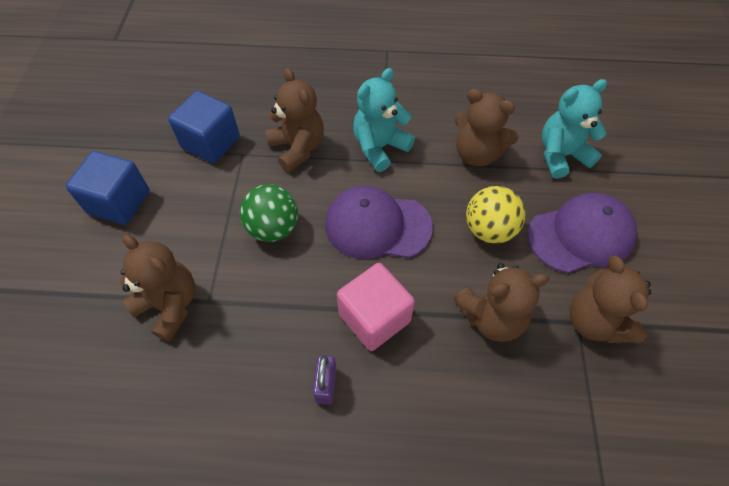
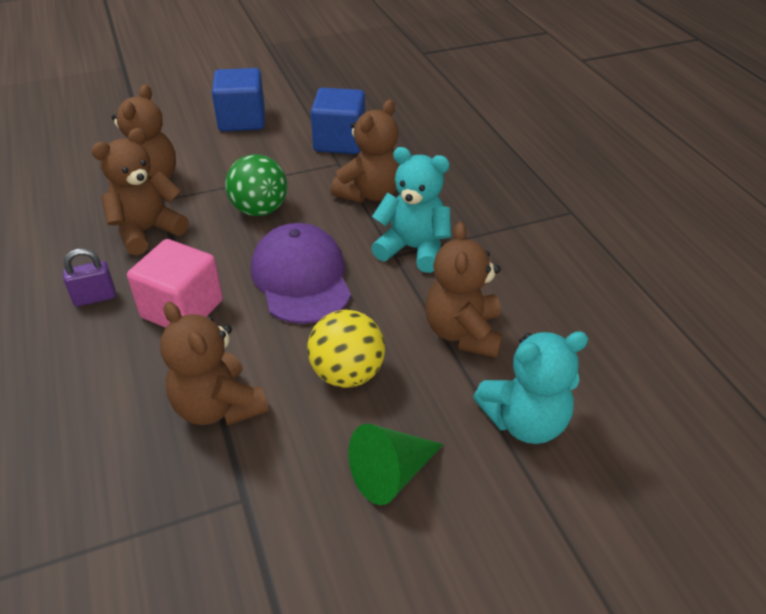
camera: 65 degrees right, 15 degrees down
purple cap [528,193,637,273] -> green cone [348,424,443,505]
turquoise teddy bear [542,79,607,179] -> turquoise teddy bear turned 120 degrees clockwise [473,331,589,444]
brown teddy bear [570,255,651,343] -> brown teddy bear moved to [91,128,189,255]

